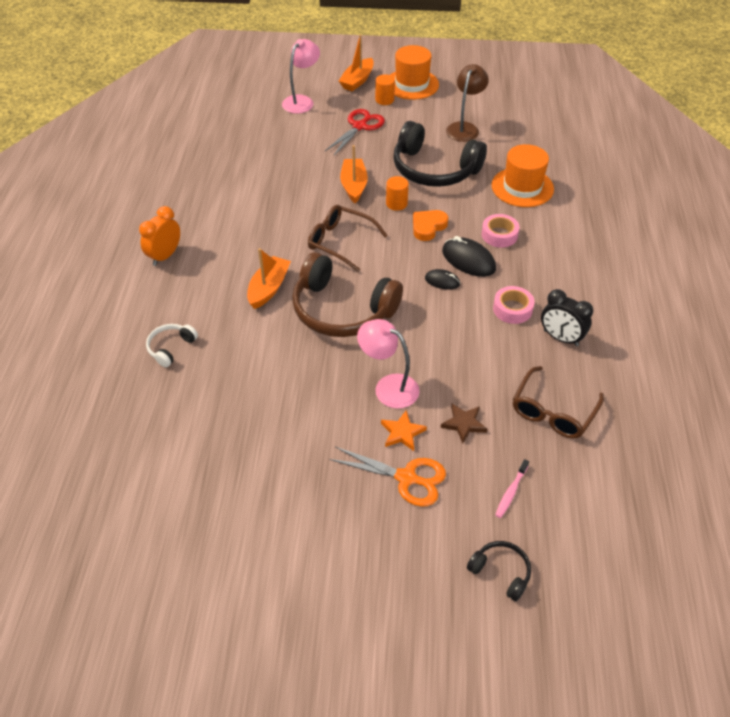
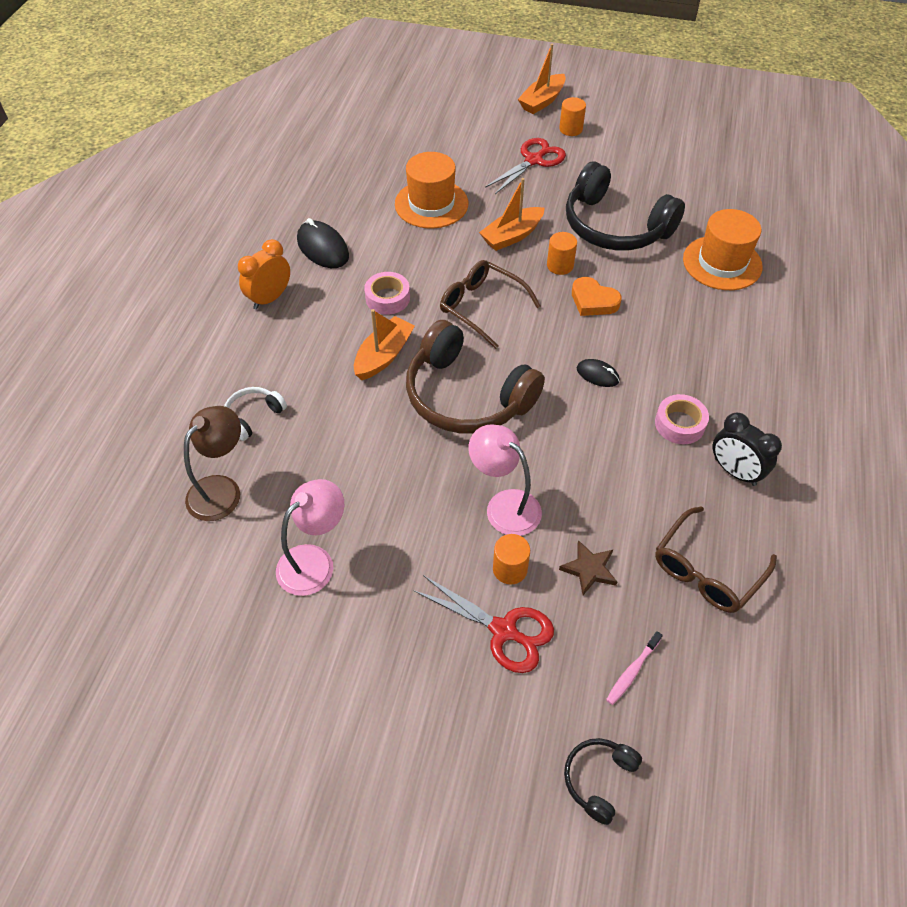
camera: 10 degrees right, 5 degrees up
pink lamp [282,39,320,114] -> pink lamp moved to [276,479,344,596]
orange scissors [329,447,446,507] -> red scissors [413,575,554,673]
orange boat [340,145,368,203] -> orange boat turned 135 degrees counterclockwise [479,178,544,251]
orange star [381,410,427,451] -> orange cylinder [493,534,530,585]
orange hat [390,45,439,100] -> orange hat moved to [395,152,468,228]
orange heart [413,210,448,241] -> orange heart turned 105 degrees counterclockwise [572,277,622,316]
black mouse [442,236,496,277] -> black mouse moved to [297,218,349,268]
brown lamp [446,64,489,142] -> brown lamp moved to [184,406,241,521]
black headphones [467,541,531,601] -> black headphones turned 105 degrees counterclockwise [564,738,642,825]
pink tape [482,214,519,247] -> pink tape moved to [364,272,410,315]

